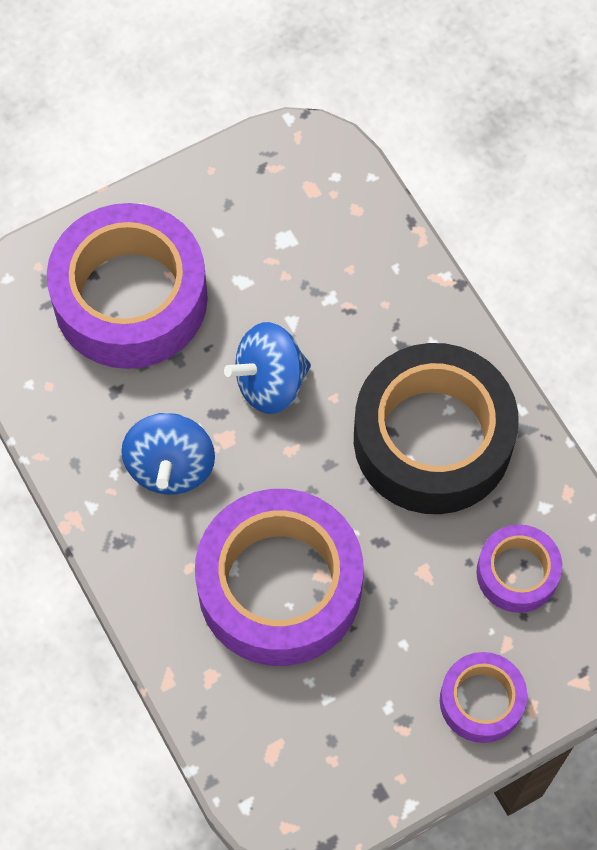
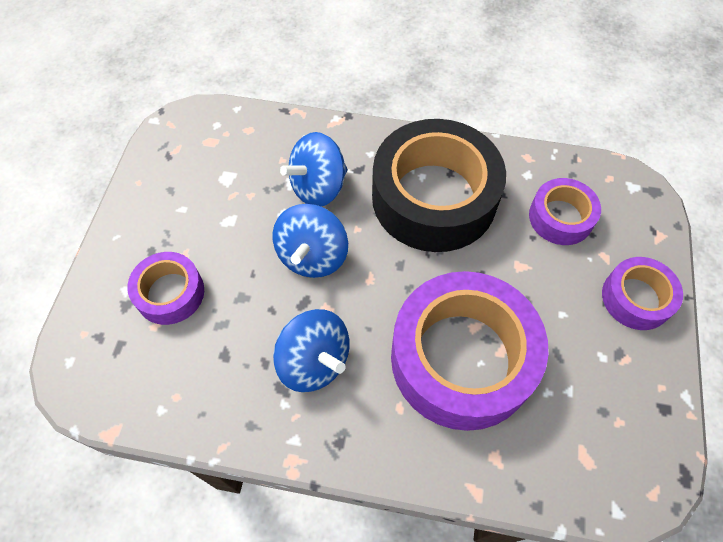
camera: 50 degrees left, 5 degrees down
purple tape [47,203,208,369] -> purple tape [127,252,204,325], size x0.50
none -> blue spinning top [280,132,348,207]

